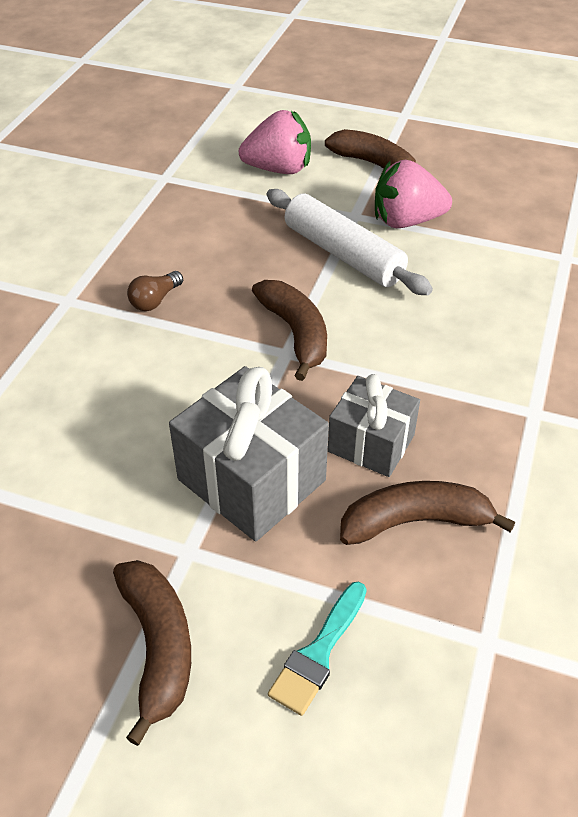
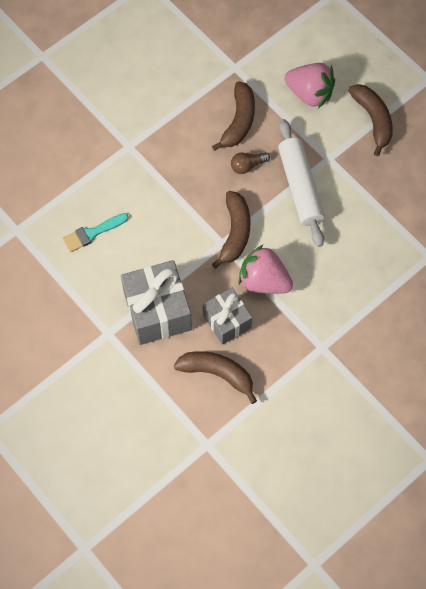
camera: 30 degrees right, 20 degrees up
brown banana [113,560,191,746] -> brown banana moved to [212,81,255,151]
brown light bulb [127,271,183,311] -> brown light bulb moved to [231,152,270,174]
turquoise brush [268,582,367,716] -> turquoise brush moved to [63,213,129,252]
pink strawberry [375,160,452,228] -> pink strawberry moved to [238,244,293,294]

